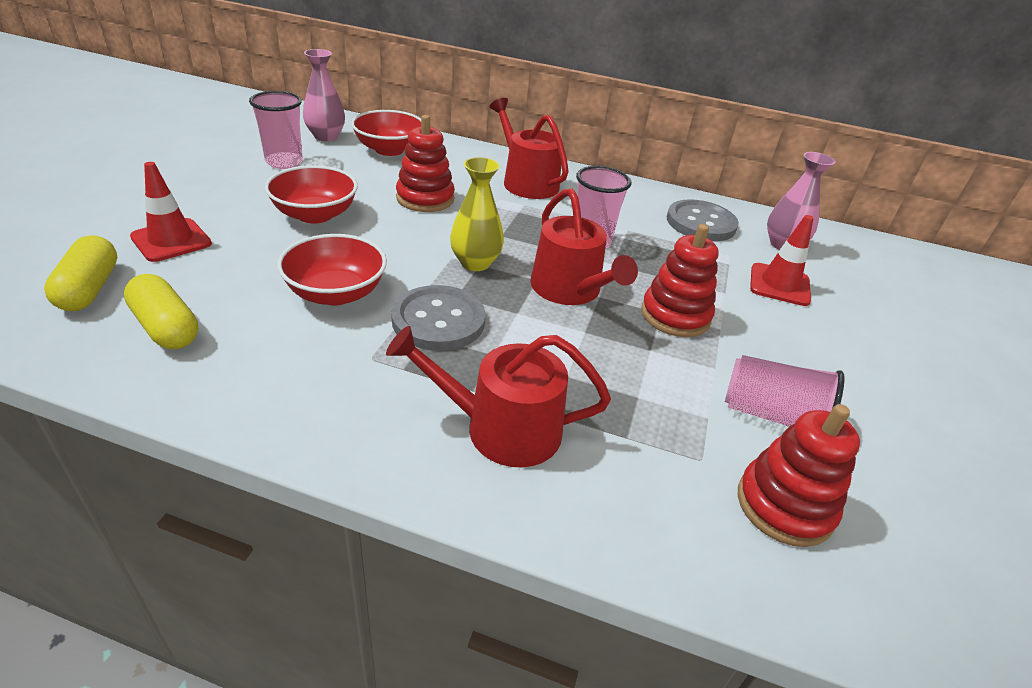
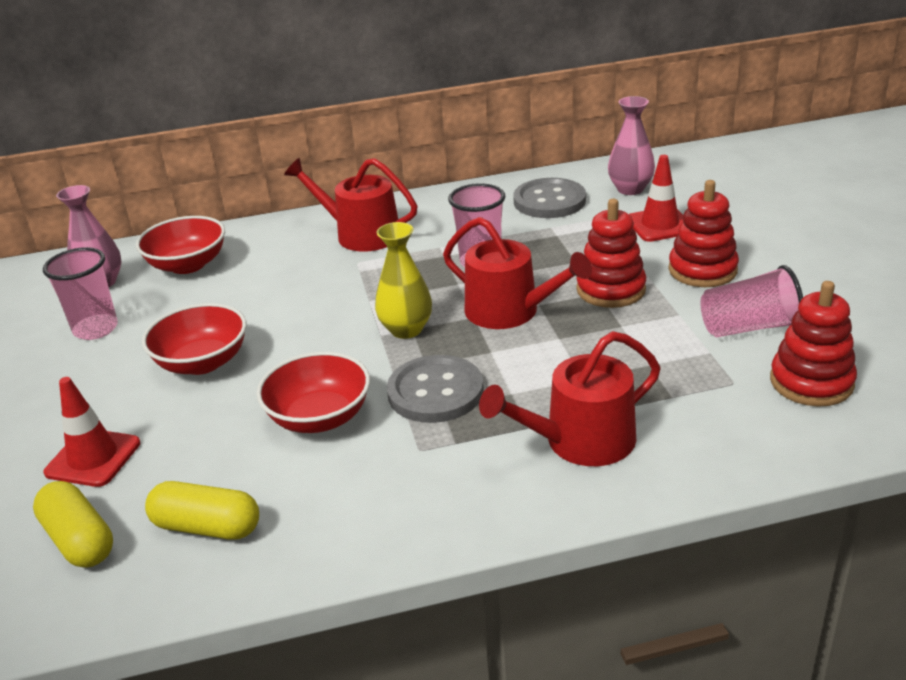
camera: 25 degrees left, 5 degrees down
red stacking toy [396,115,455,212] -> red stacking toy moved to [668,180,739,287]

